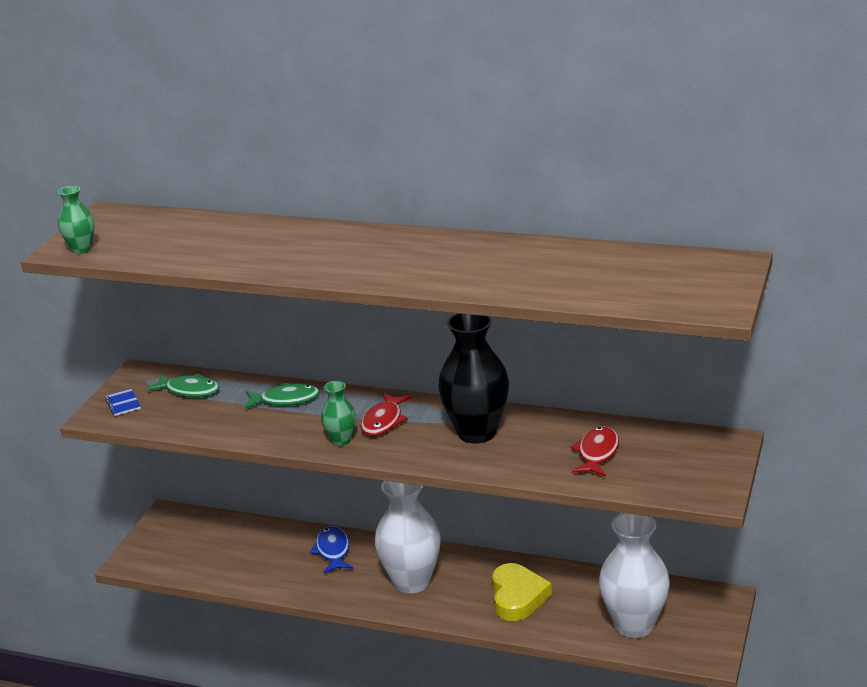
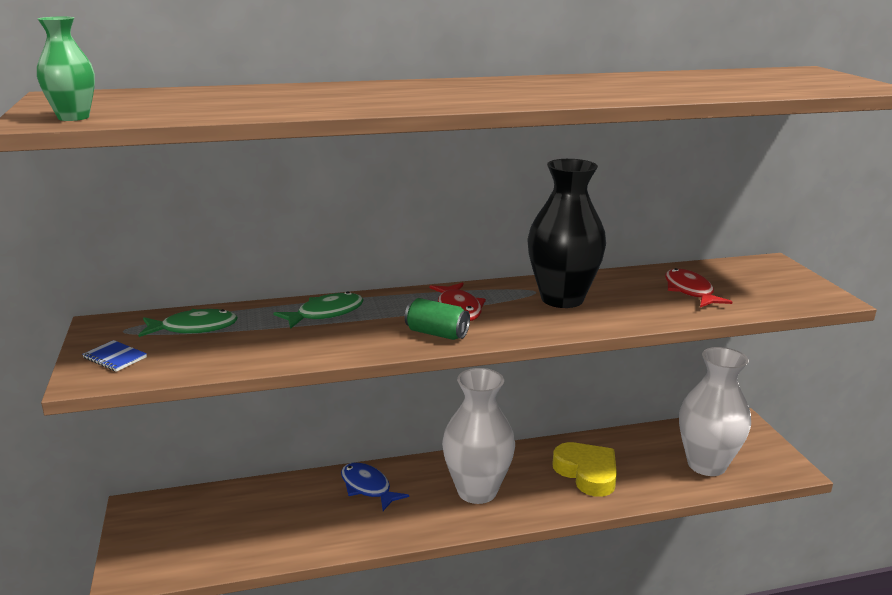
camera: 35 degrees left, 5 degrees down
green vase [321,381,356,446] -> green can [405,298,470,340]

